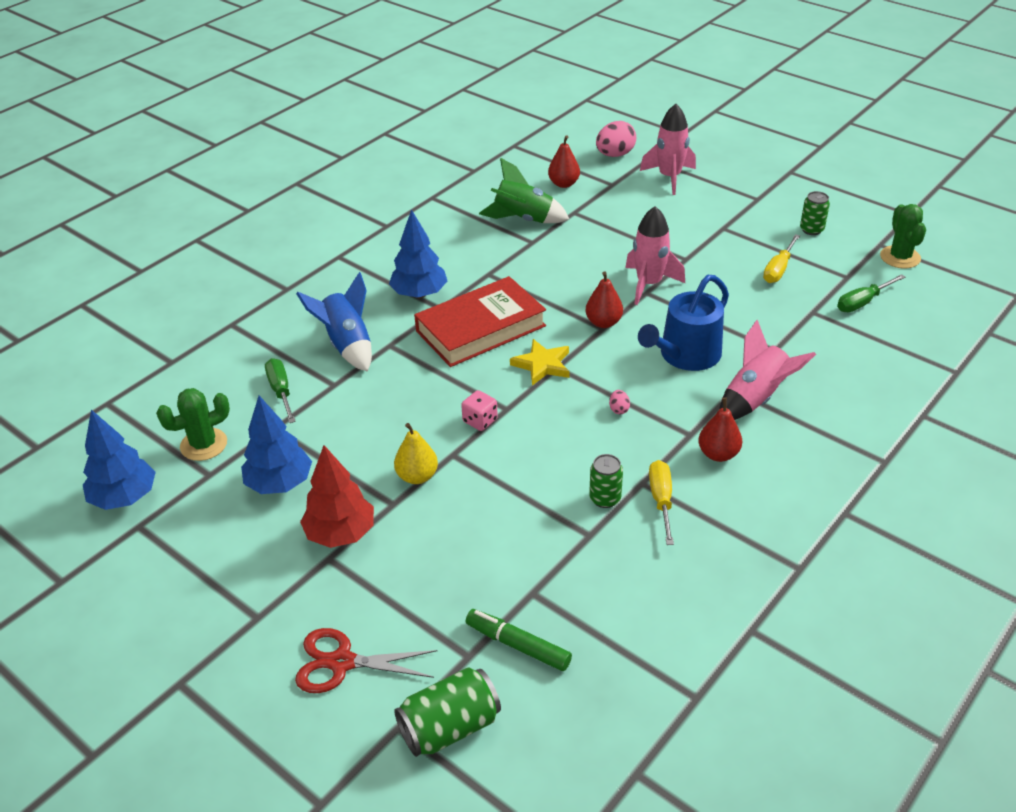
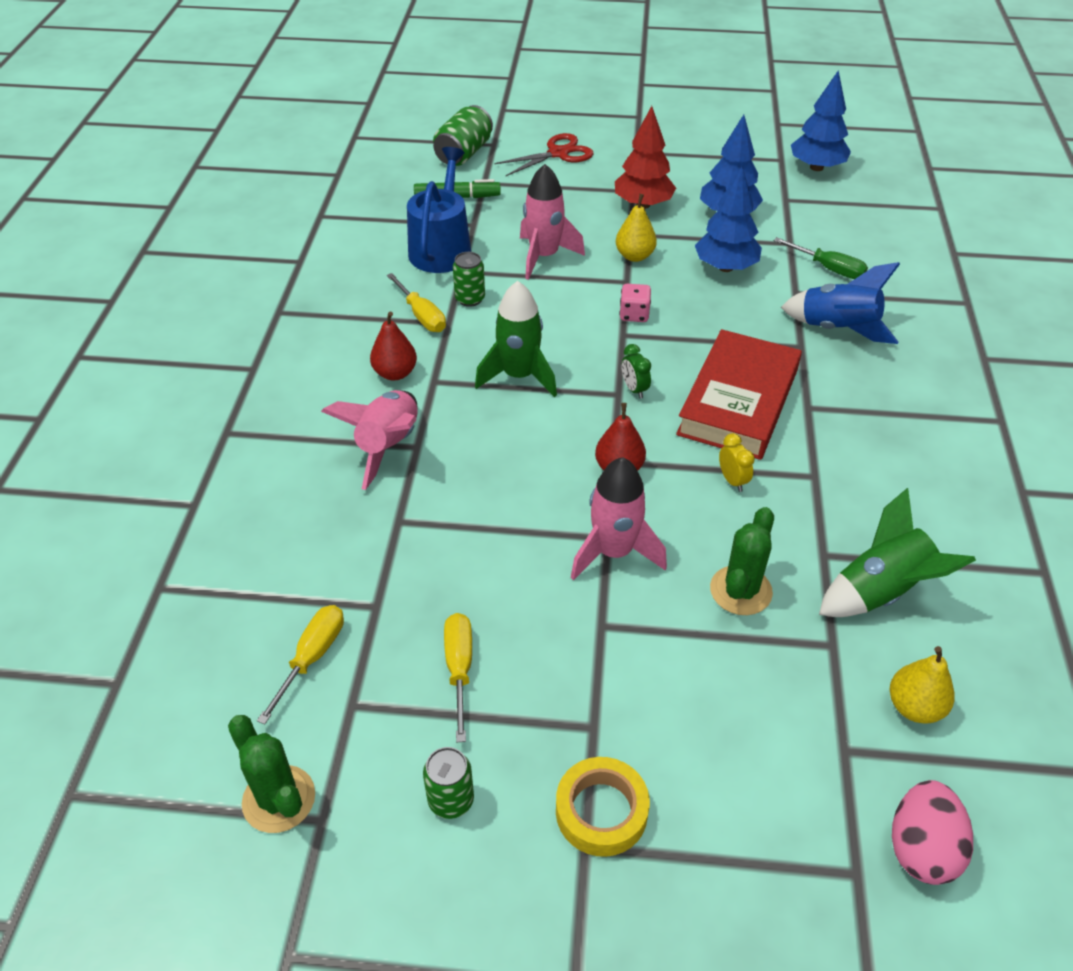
camera: 145 degrees right, 5 degrees up
green cactus [156,388,230,461] -> green cactus moved to [710,507,774,615]
blue tree [389,209,447,298] -> blue tree moved to [695,166,762,272]
yellow star [510,339,569,386] -> green clock [622,344,651,399]
red pear [548,135,580,188] -> yellow pear [890,646,955,723]
pink egg [609,390,630,414] -> green rocket [475,281,557,397]
blue watering can [638,275,729,371] -> blue watering can moved to [407,147,471,273]
pink rocket [640,104,696,195] -> pink rocket moved to [520,164,585,280]
green screwdriver [837,274,905,312] -> yellow screwdriver [257,605,344,724]
none -> yellow tape [556,757,650,857]
none -> yellow clock [719,433,755,492]

